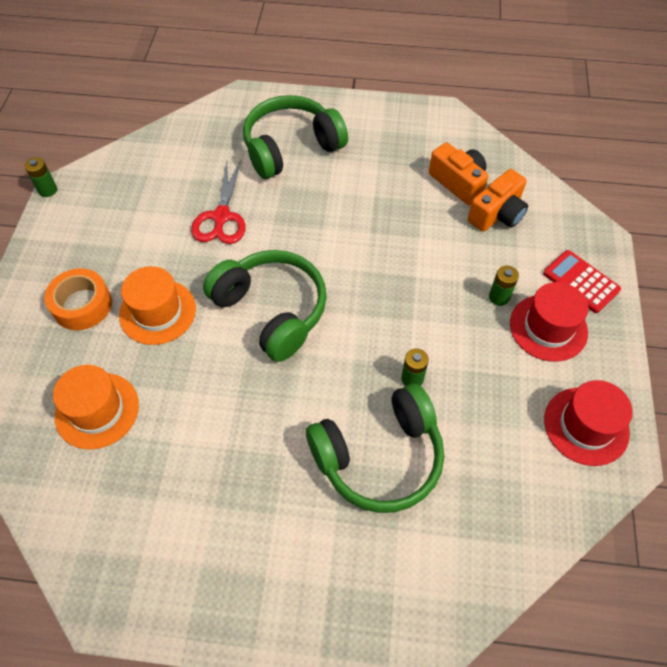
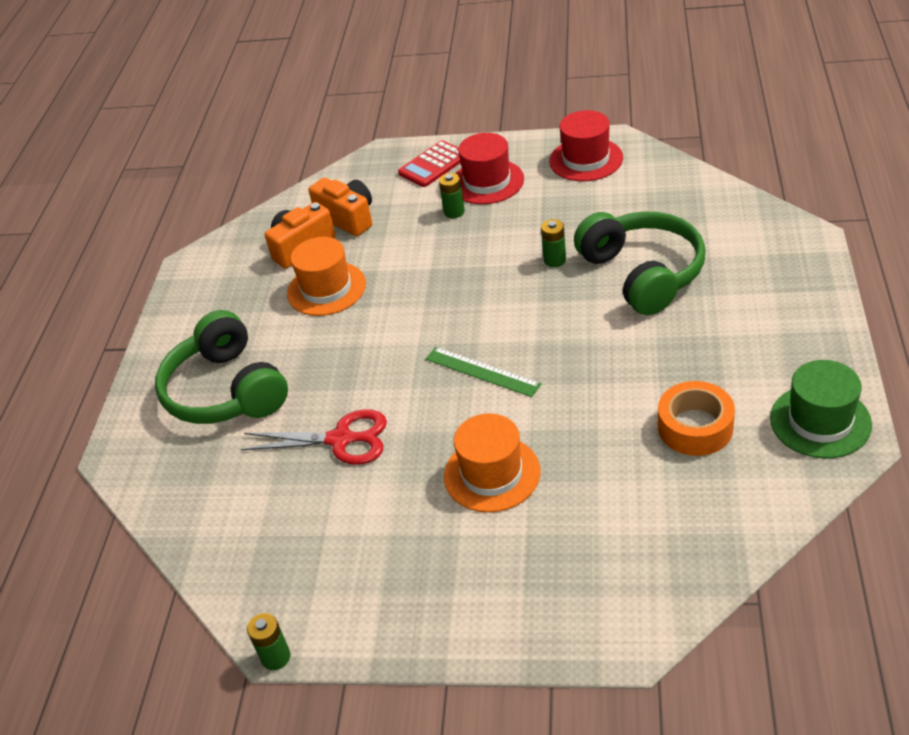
camera: 85 degrees left, 15 degrees down
orange tape [44,268,112,330] -> orange tape moved to [658,381,735,456]
orange hat [53,365,139,449] -> orange hat moved to [287,237,366,316]
green headphones [203,250,327,362] -> green ruler [426,347,541,397]
none -> green hat [770,360,872,458]

